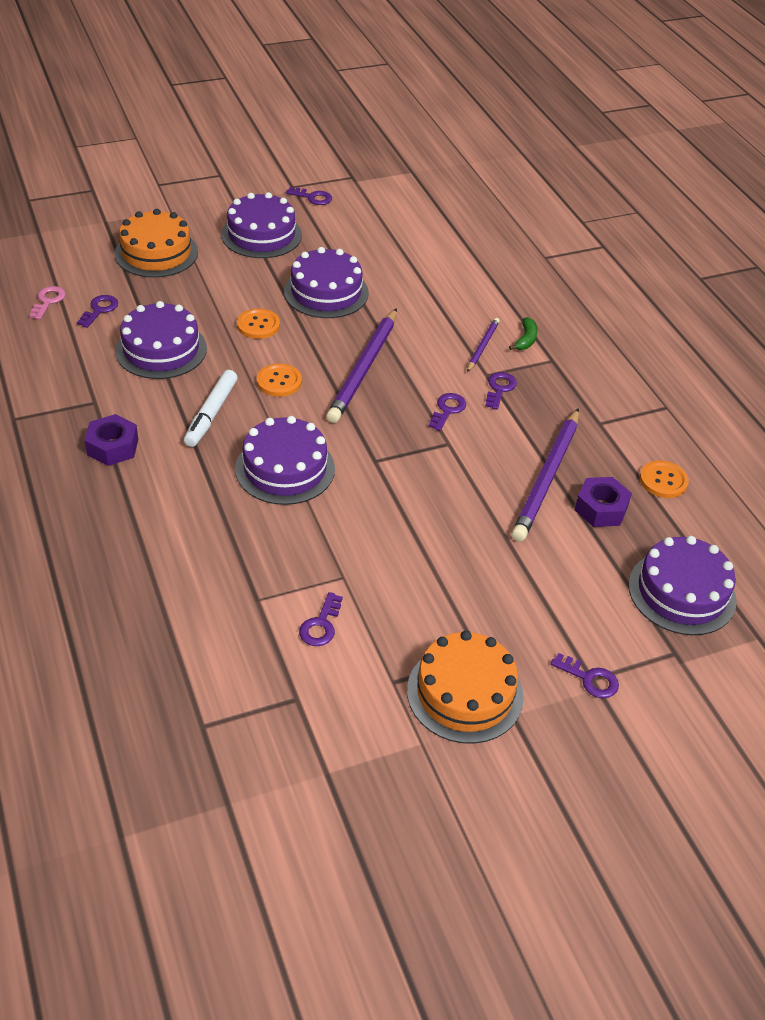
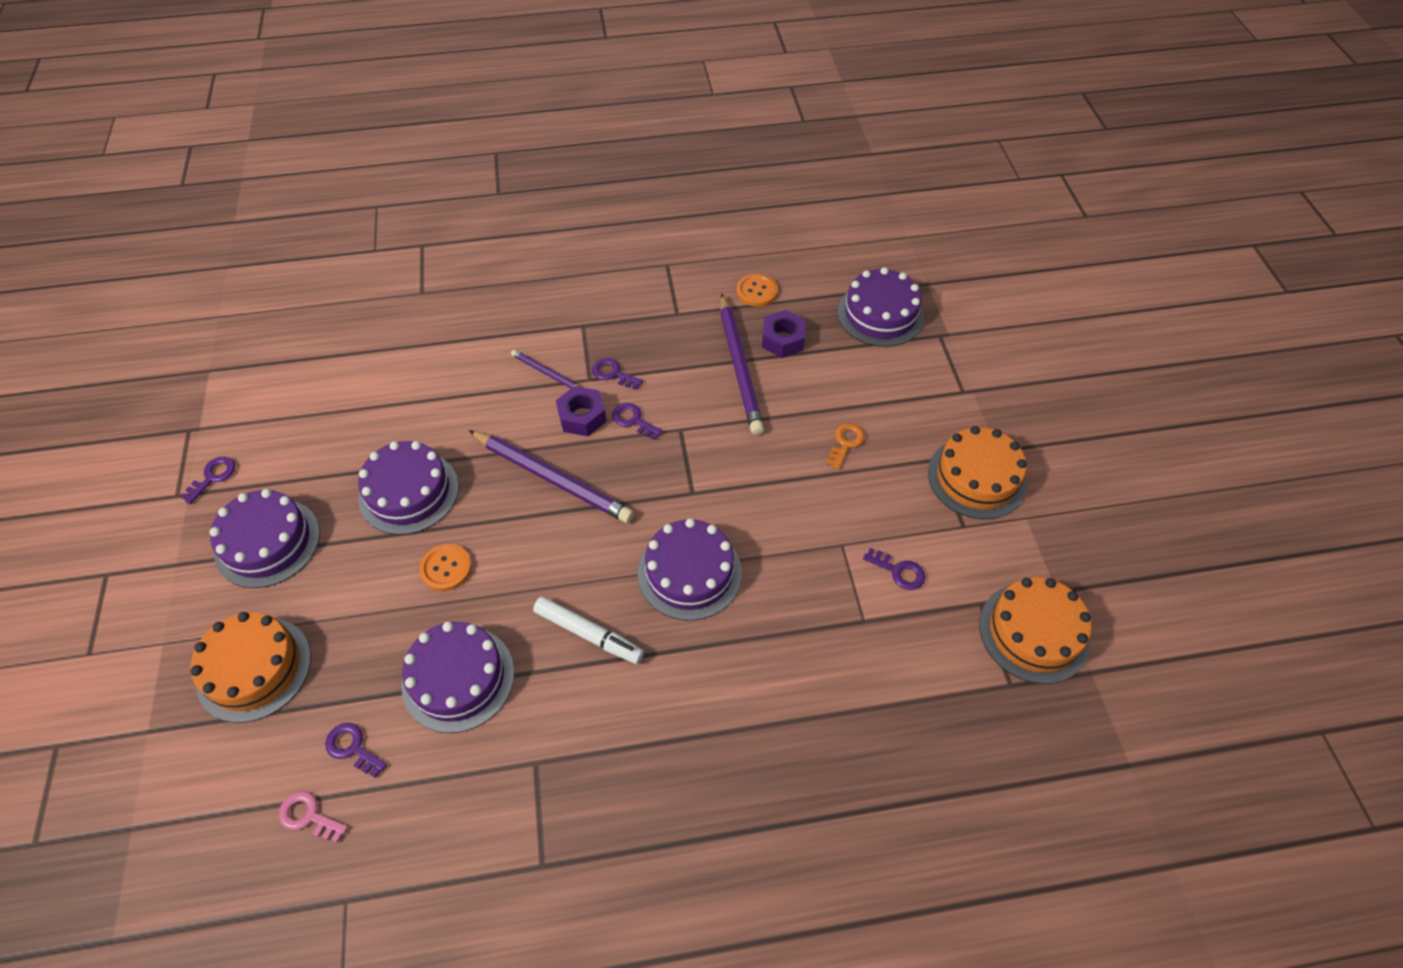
camera: 75 degrees left, 10 degrees up
purple nut [84,414,138,466] -> purple nut moved to [556,386,607,436]
orange button [257,363,302,397] -> none
green banana [509,317,538,350] -> none
purple pencil [511,408,579,542] -> purple pencil turned 45 degrees clockwise [720,293,764,435]
purple key [551,653,619,698] -> none
none -> orange key [827,423,865,469]
none -> orange cake [979,577,1092,684]

